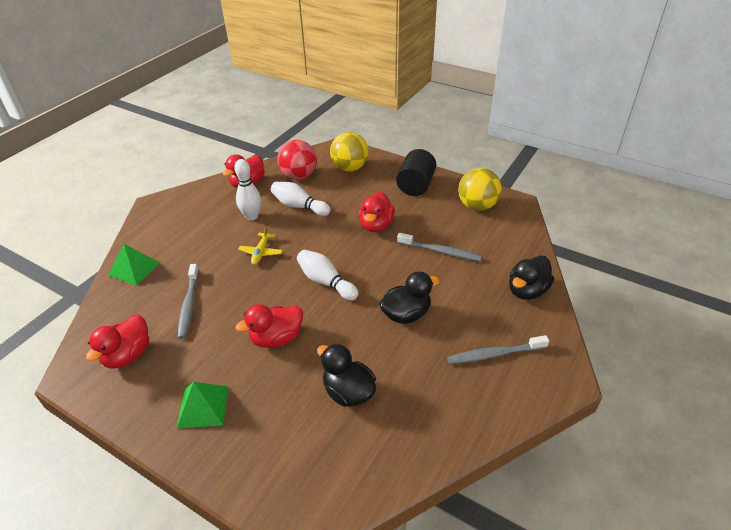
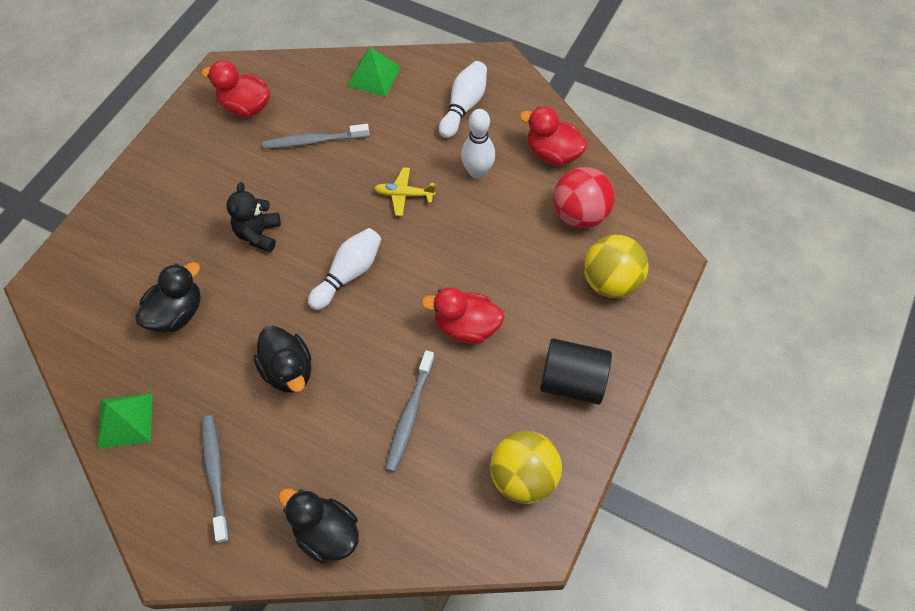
camera: 85 degrees right, 20 degrees up
green pyramid [177,382,228,428] -> green pyramid moved to [97,393,153,449]
red duck [236,304,303,348] -> black teddy bear [226,182,281,252]
white bowling pin [271,182,331,216] -> white bowling pin moved to [439,61,487,138]

